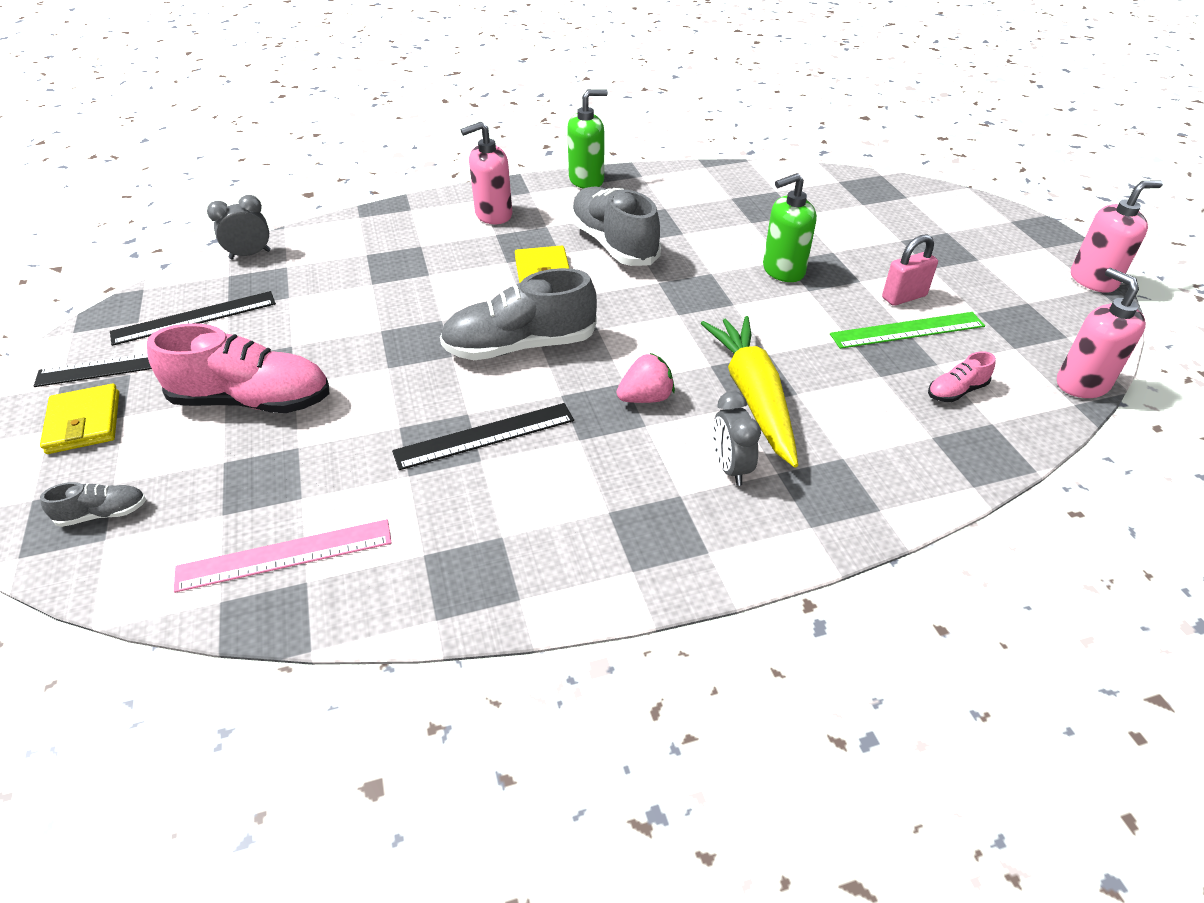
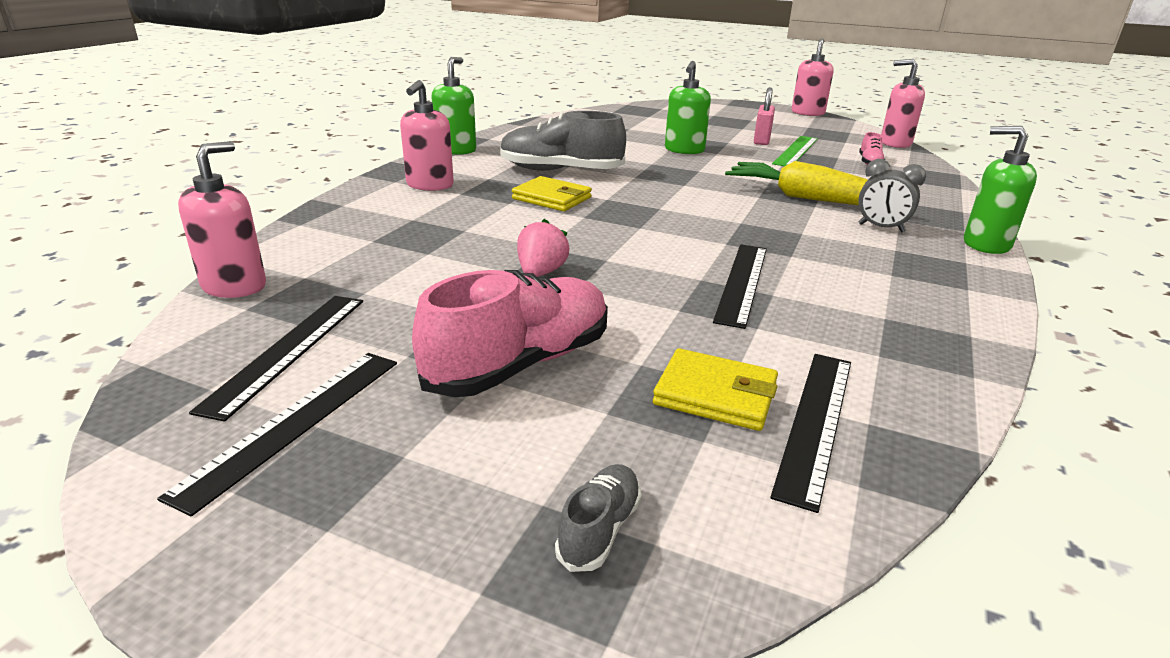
camera: 50 degrees left, 15 degrees down
yellow wallet [40,384,119,454] -> yellow wallet moved to [653,348,778,431]
pink ruler [174,519,392,593] -> black ruler [770,354,851,513]
grey clock [207,195,271,259] -> pink soap dispenser [178,141,266,298]
grey shoe [440,268,597,360] -> none
pink strawberry [617,353,675,403] -> pink strawberry moved to [517,219,569,277]
none -> green soap dispenser [964,126,1037,254]

